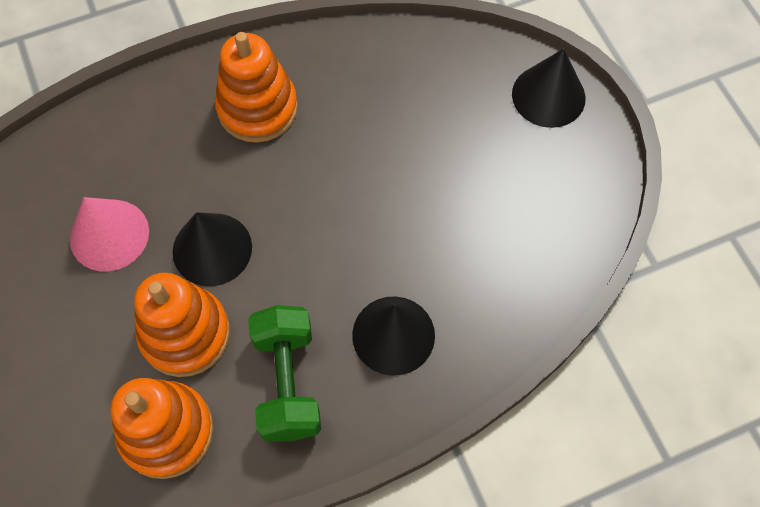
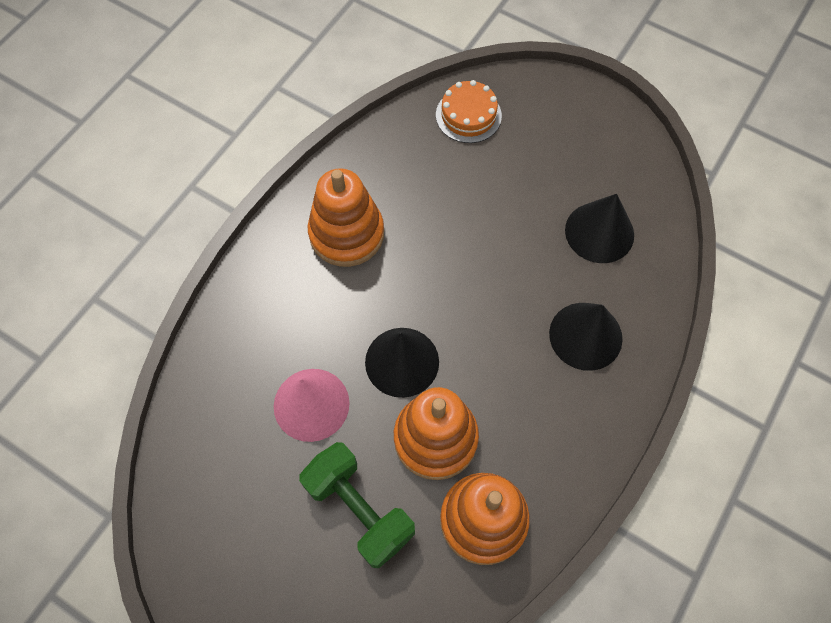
camera: 35 degrees left, 0 degrees up
green dumbbell [248,305,321,442] -> green dumbbell moved to [299,442,415,568]
black cone [512,49,586,128] -> black cone moved to [565,194,634,263]
none -> orange cake [436,80,502,143]

